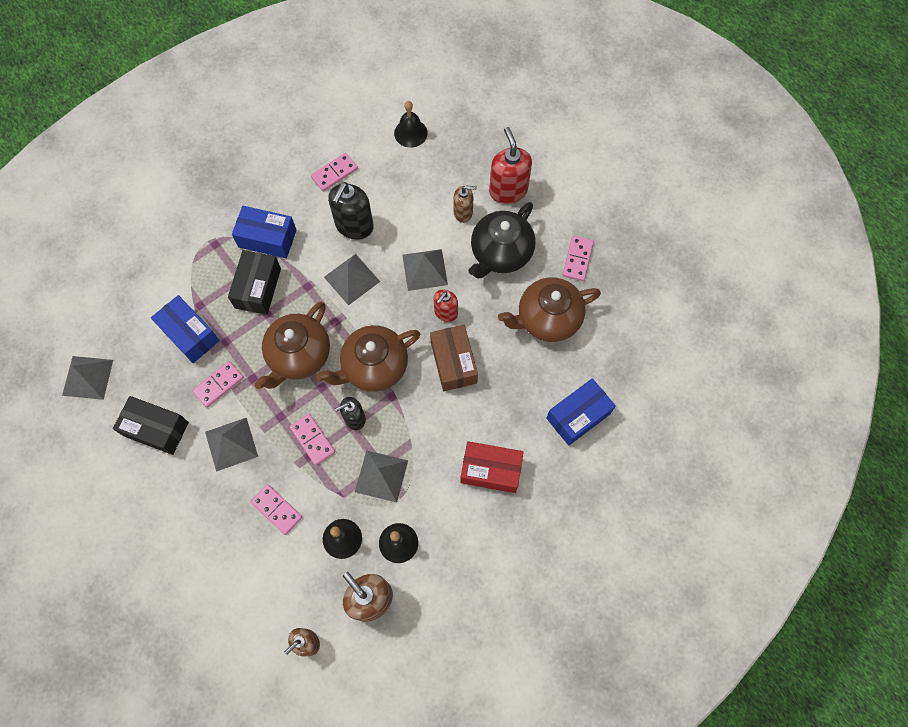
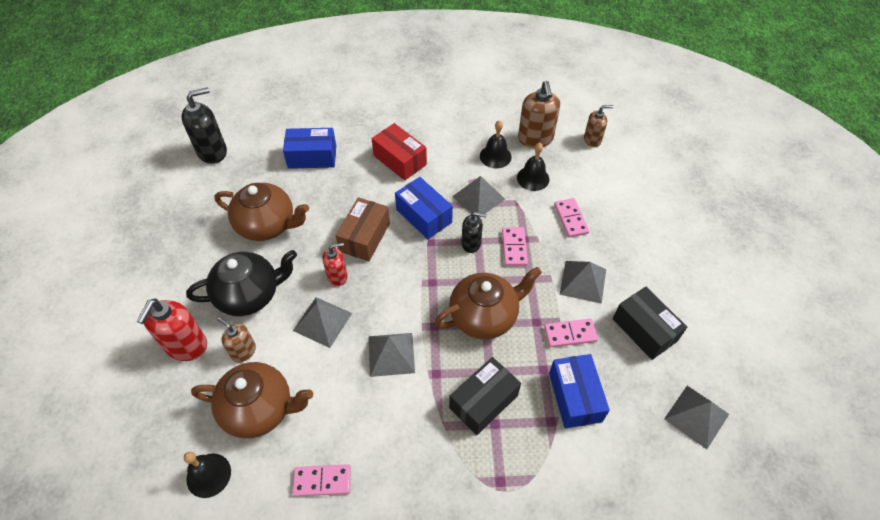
camera: 145 degrees left, 15 degrees down
blue box [232,206,297,258] -> blue box moved to [395,177,453,239]
brown teapot [316,325,420,392] -> brown teapot moved to [191,362,313,438]
black soap dispenser [328,182,374,240] -> black soap dispenser moved to [181,87,227,164]
pink domino [562,236,594,281] -> none

